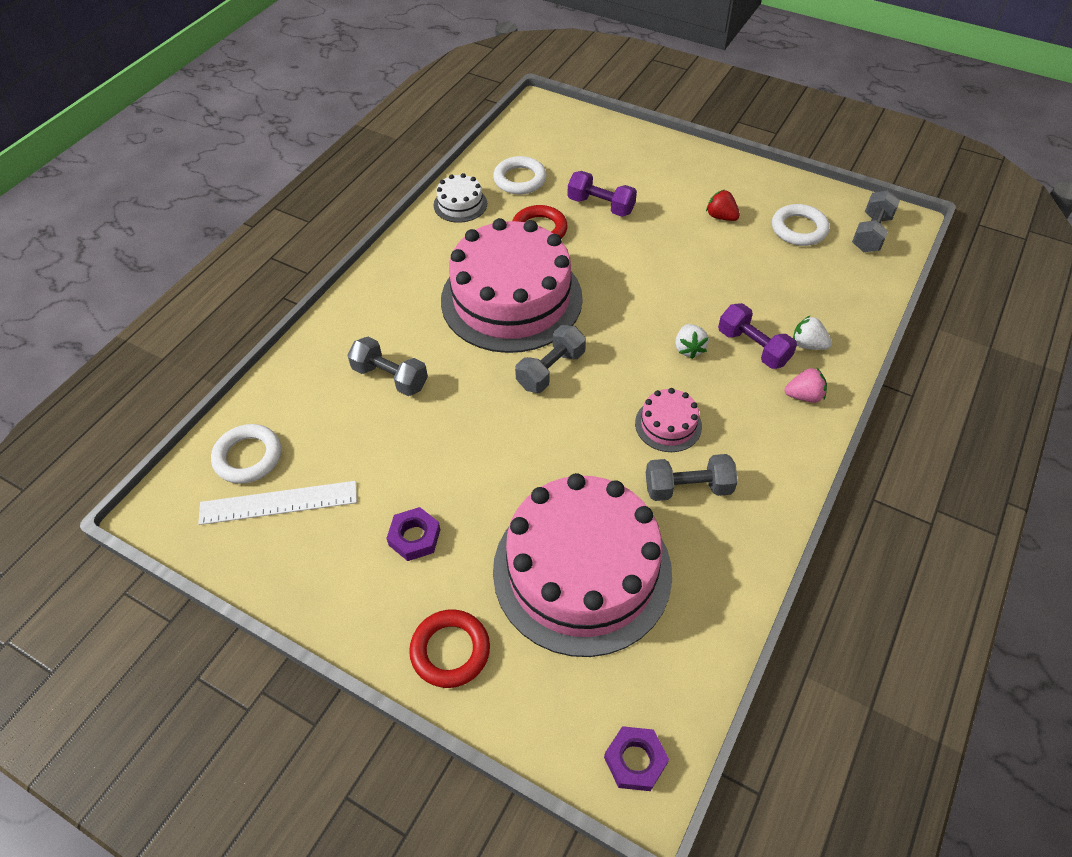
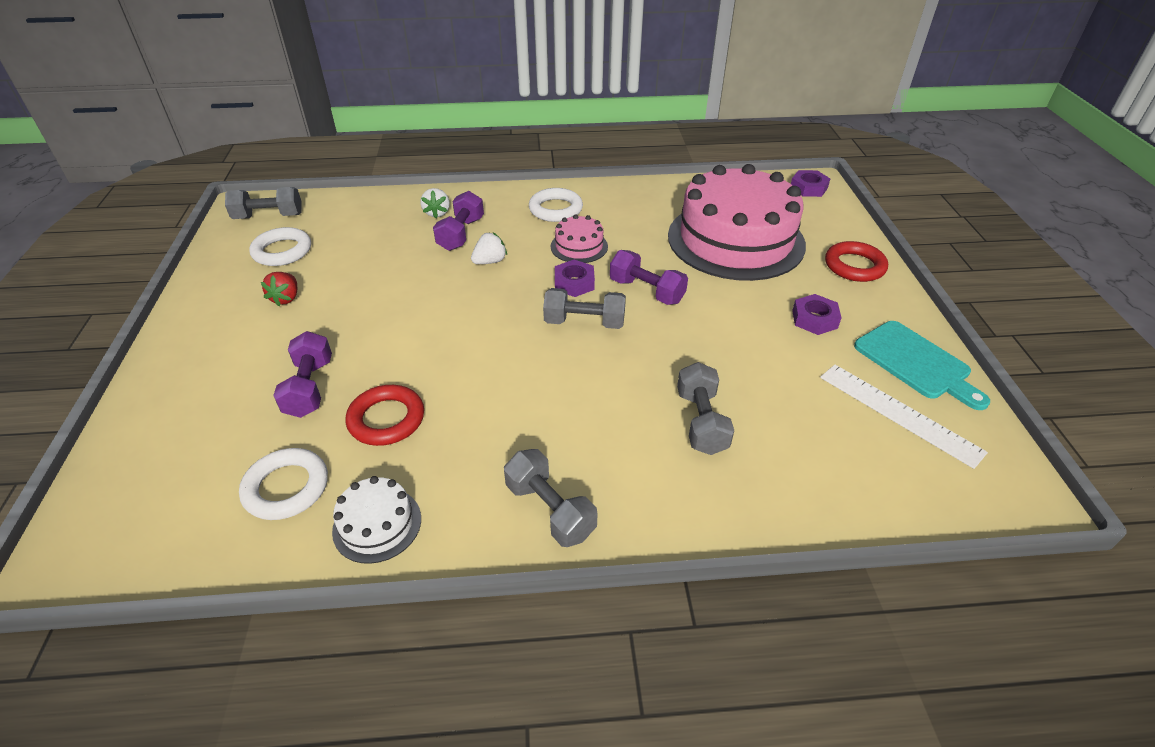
camera: 125 degrees left, 10 degrees down
white ring [211,424,281,484] -> white ring moved to [529,188,583,222]
pink cake [441,218,583,353] -> none
grey dumbbell [646,454,738,501] -> grey dumbbell moved to [504,449,597,547]
pink strawberry [784,368,827,403] -> none
none -> purple nut [555,260,595,297]
none -> purple dumbbell [610,250,688,305]
none -> turquoise cutting board [854,321,990,410]

